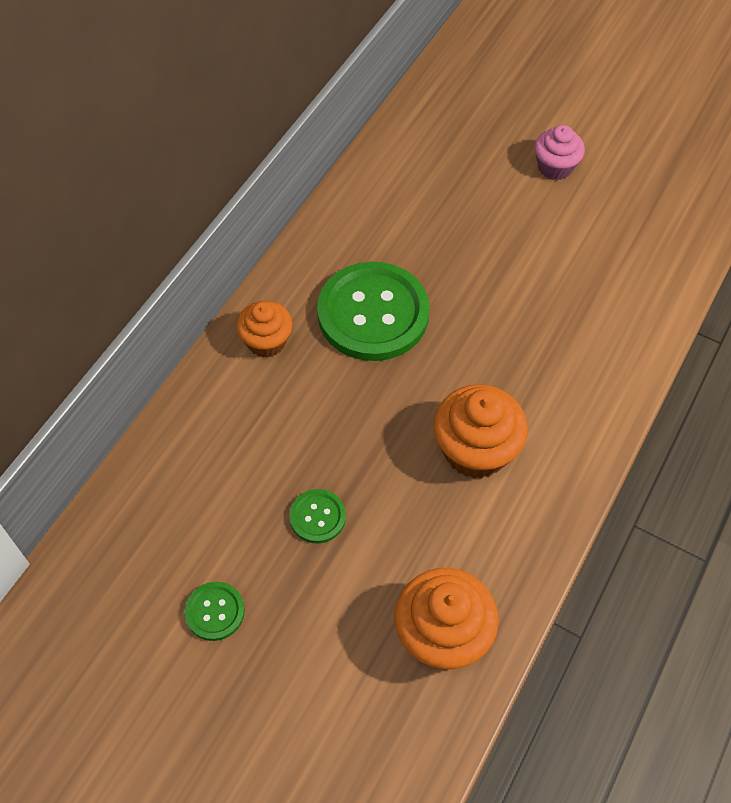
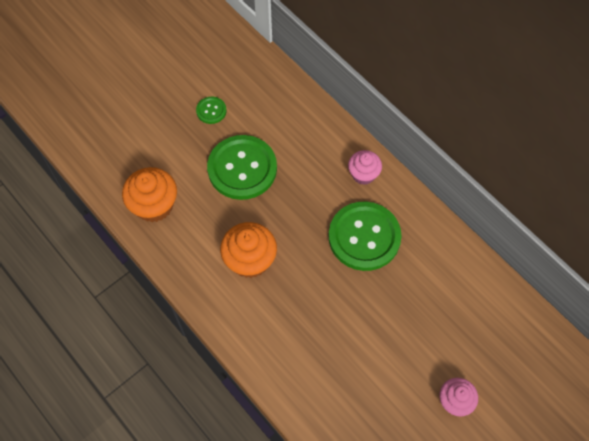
camera: 110 degrees right, 5 degrees up
orange cupcake [236,301,293,358] -> pink cupcake [348,150,382,185]
green button [289,489,346,543] -> green button [207,135,277,200], size x2.22

